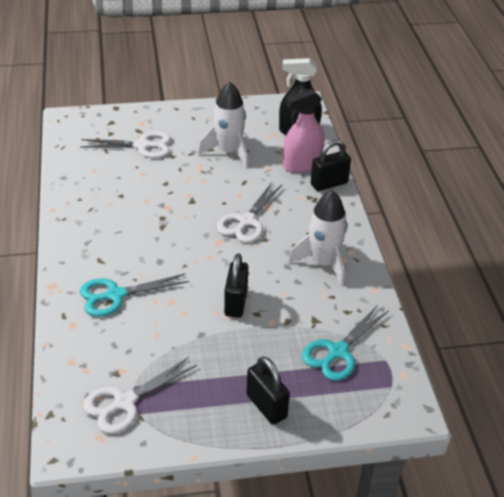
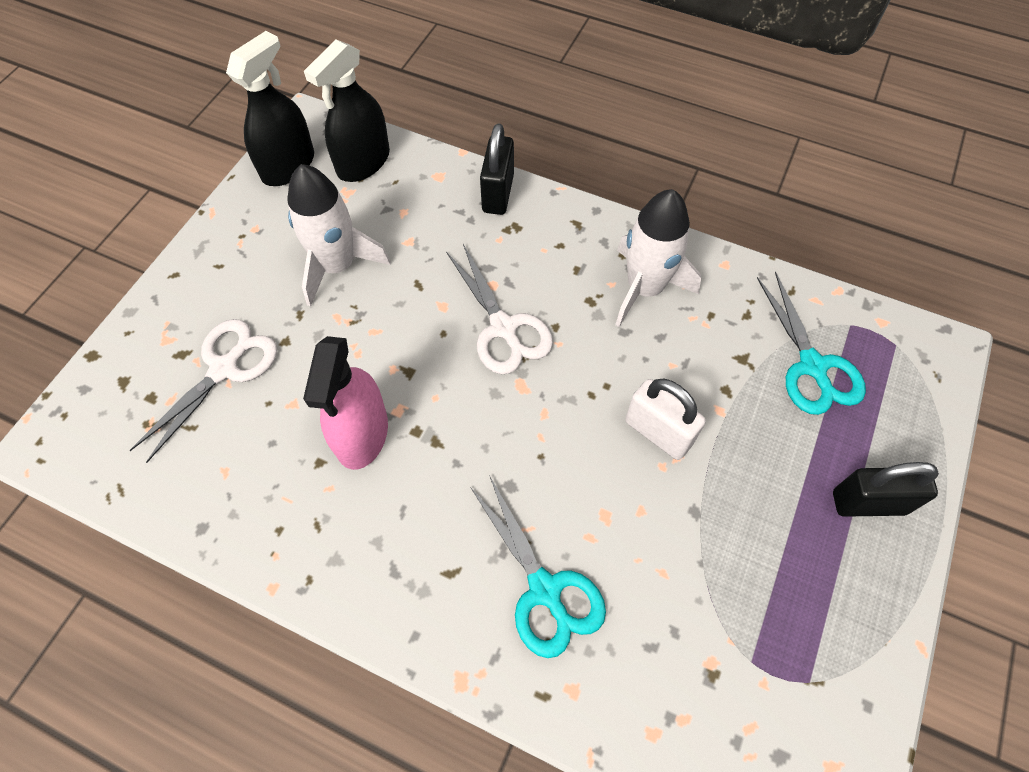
camera: 55 degrees left, 20 degrees up
turquoise scissors [80,274,189,317] -> turquoise scissors turned 45 degrees counterclockwise [470,475,606,658]
white scissors [83,358,197,434] -> none
black padlock [224,253,248,318] -> white padlock [625,379,706,460]
pink spray bottle [283,89,324,173] -> pink spray bottle moved to [303,336,388,470]
none -> black spray bottle [226,31,314,186]

